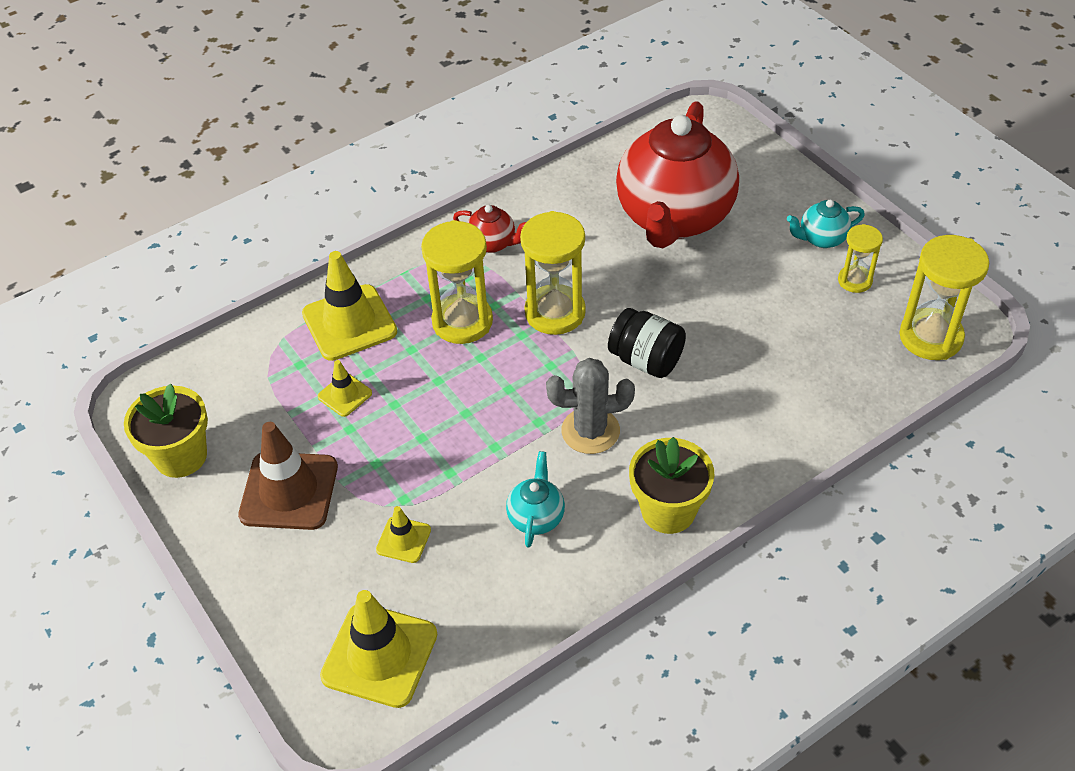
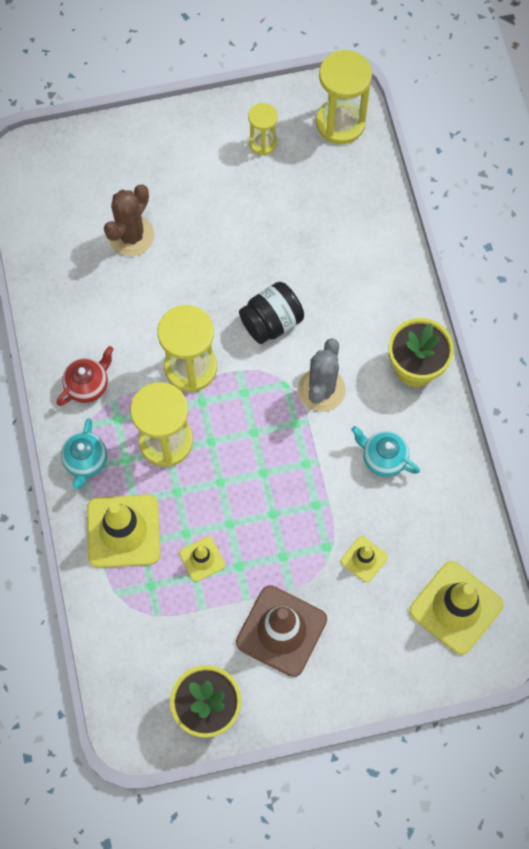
camera: 70 degrees left, 20 degrees up
red teapot [616,101,739,248] -> brown cactus [104,184,154,256]
turquoise teapot [787,199,865,248] -> turquoise teapot moved to [61,418,107,489]

